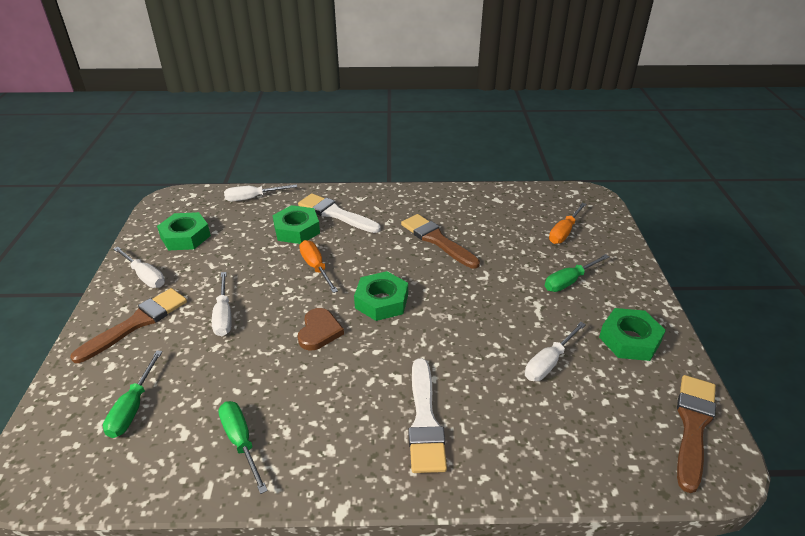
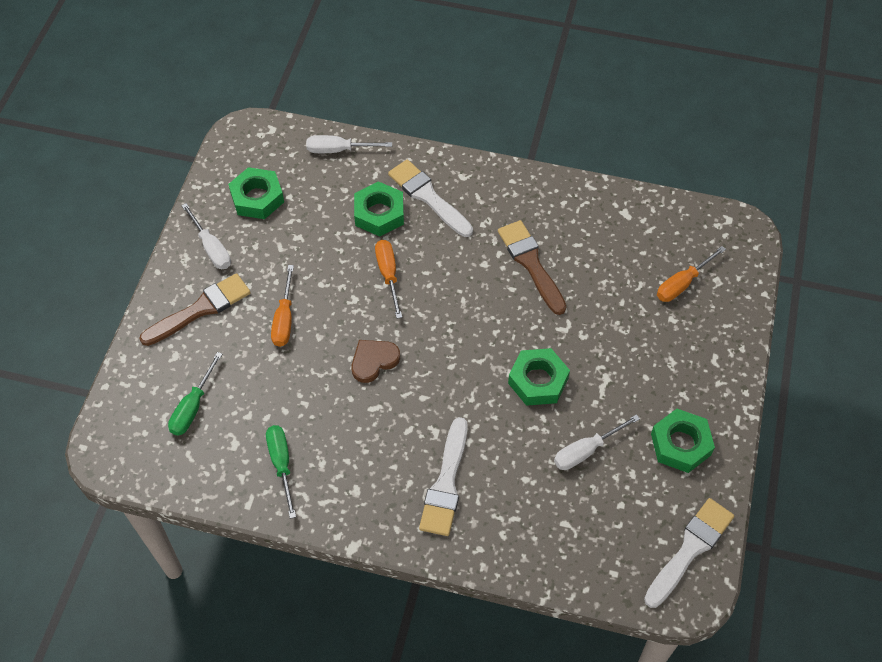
camera: 15 degrees right, 20 degrees up
white screwdriver [212,272,232,336] -> orange screwdriver [271,265,294,347]
brown heart [298,308,344,350] -> brown heart turned 150 degrees counterclockwise [352,340,400,383]
green nut [354,271,408,321] -> green nut moved to [508,348,570,406]
green screwdriver [545,254,609,292] -> none
brown brush [677,375,716,493] -> white brush [644,498,734,608]

